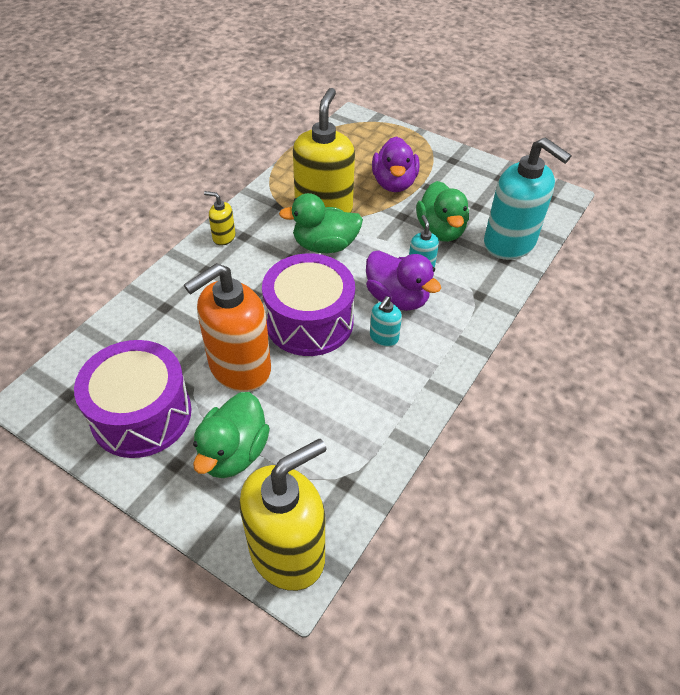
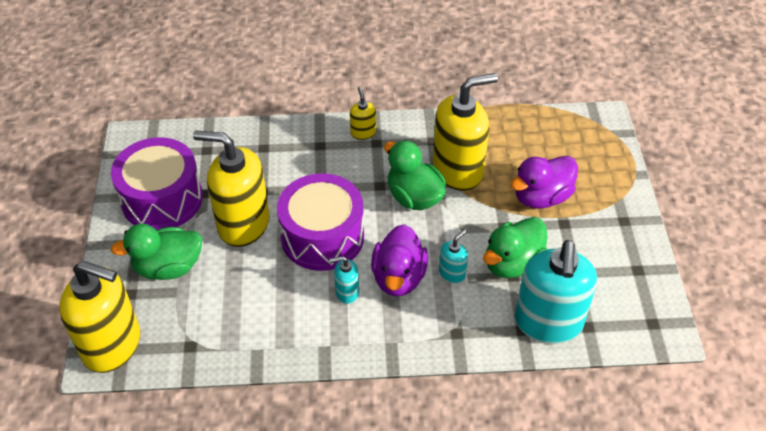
camera: 55 degrees right, 0 degrees up
orange soap dispenser [184,263,271,392] -> yellow soap dispenser [193,130,270,247]

